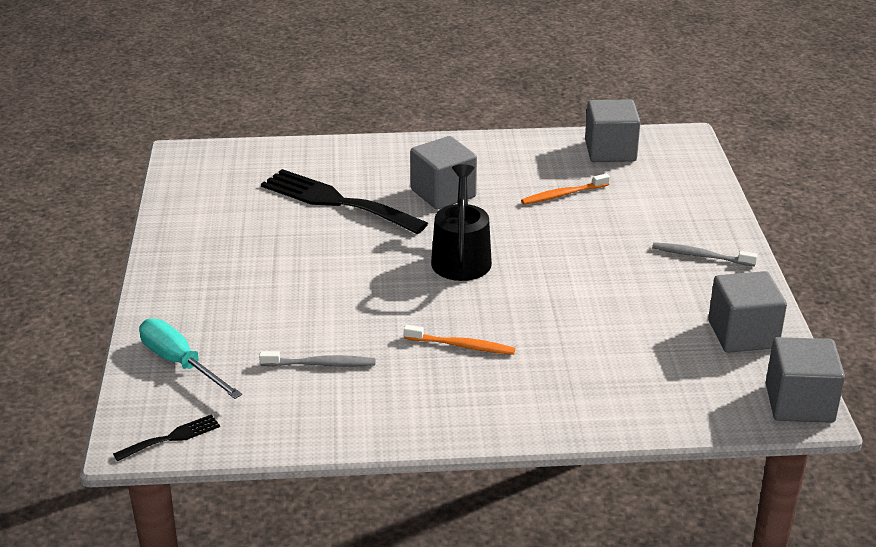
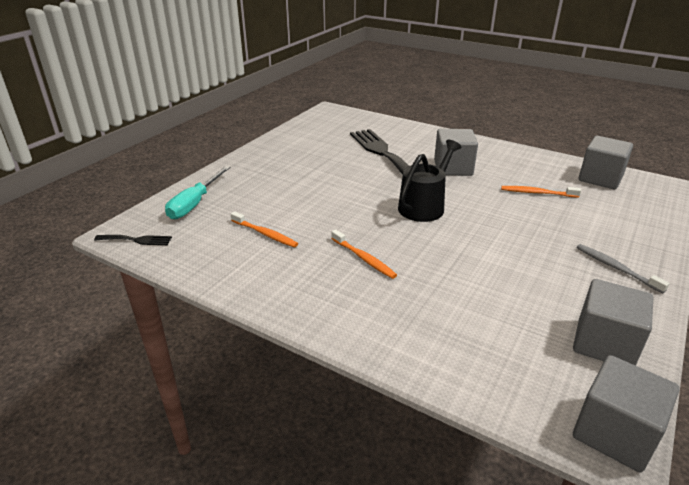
camera: 35 degrees right, 0 degrees up
turquoise screwdriver [139,319,242,399] -> turquoise screwdriver turned 150 degrees counterclockwise [165,166,230,219]
grey toothbrush [259,351,376,367] -> orange toothbrush [231,211,298,247]

